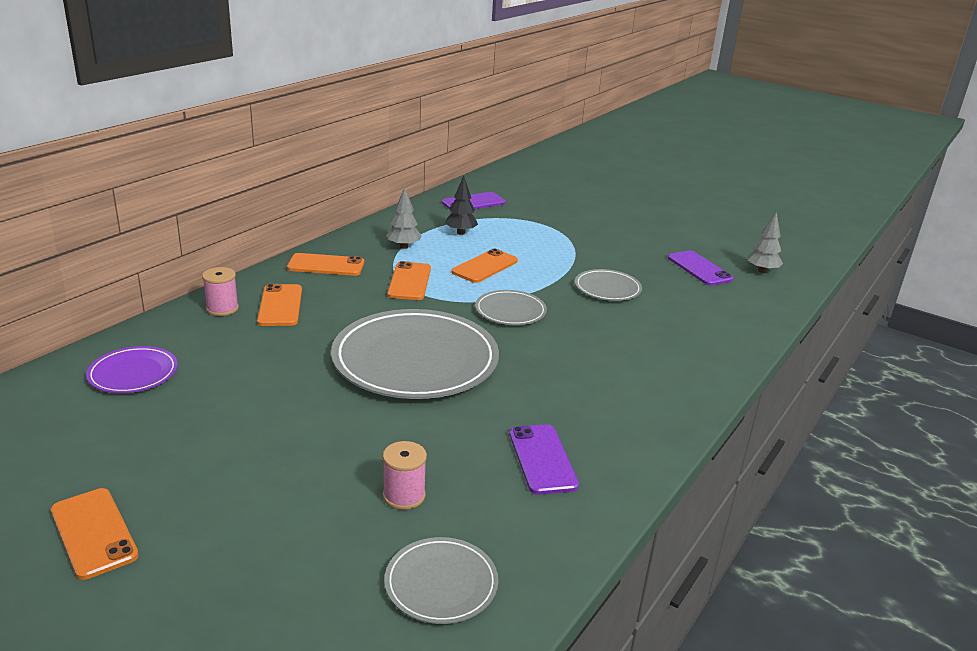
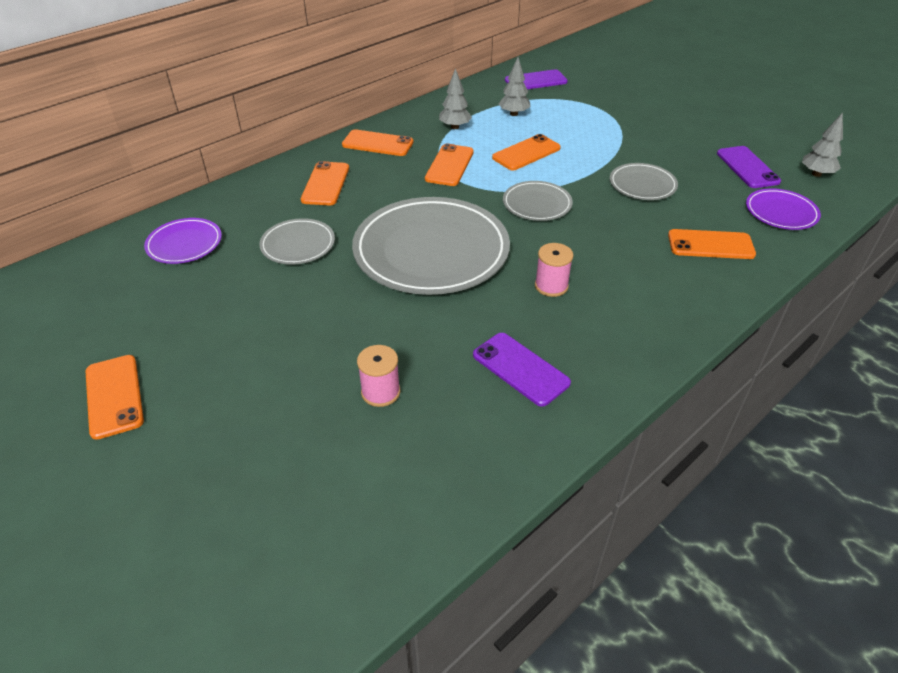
camera: 15 degrees right, 15 degrees up
pink spool [202,267,239,316] -> pink spool moved to [535,243,573,297]
grey plate [384,537,498,624] -> grey plate moved to [259,218,335,265]
black tree [445,175,478,235] -> grey tree [498,57,530,116]
purple phone [509,424,579,495] -> purple phone turned 45 degrees counterclockwise [473,333,571,407]
none -> orange phone [668,229,756,259]
none -> purple plate [746,188,821,230]

